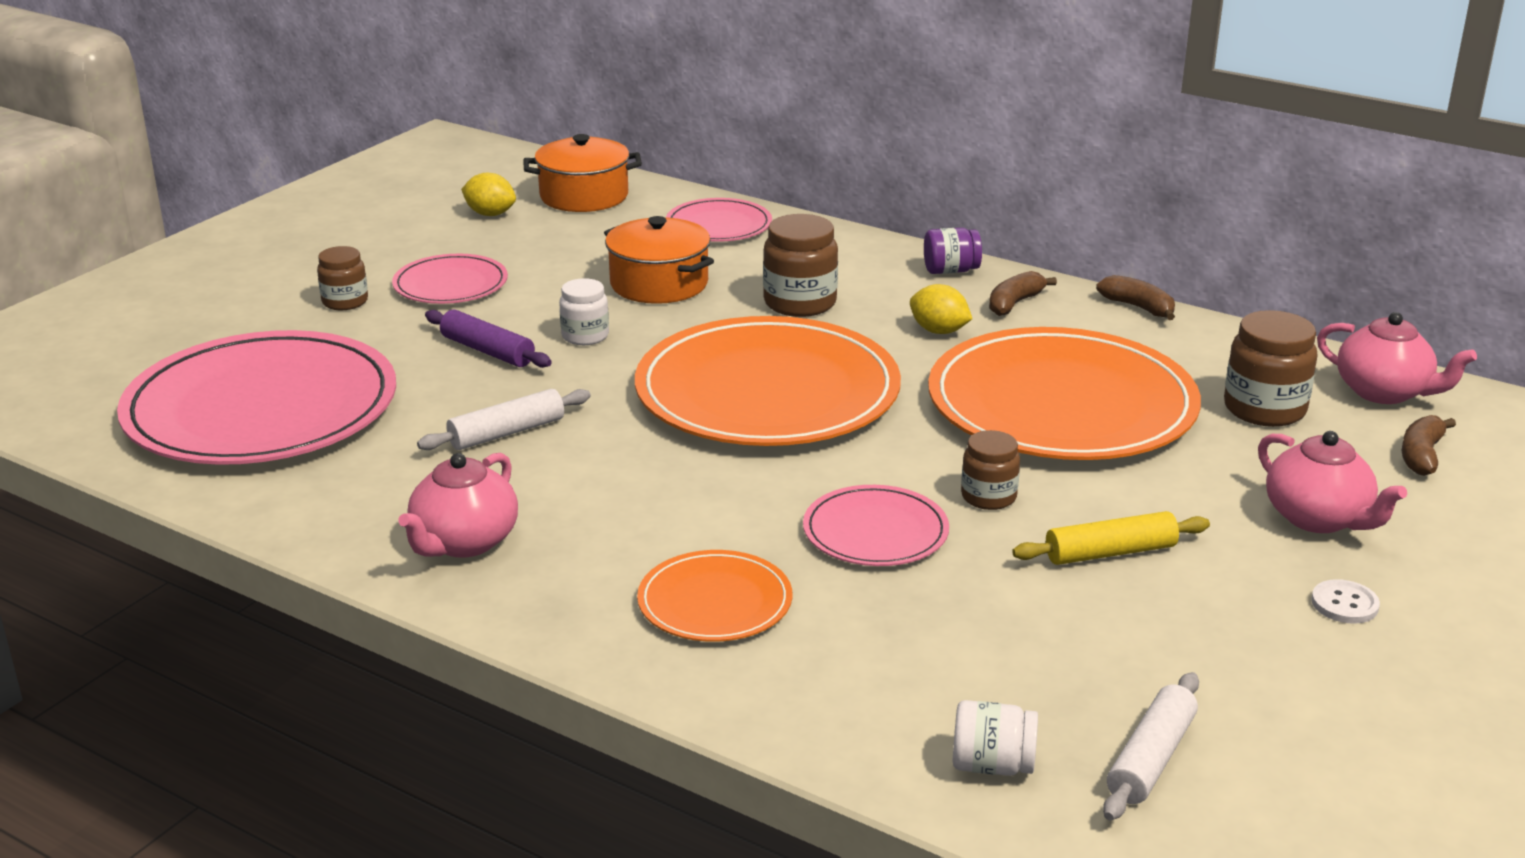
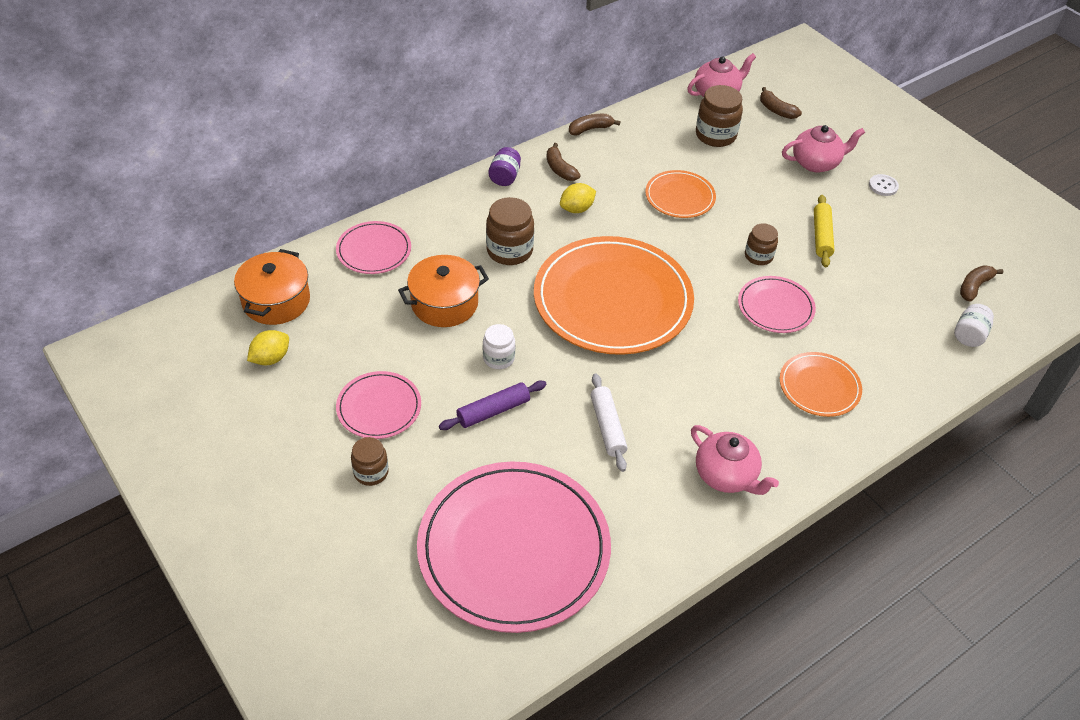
camera: 70 degrees left, 20 degrees up
orange plate [928,327,1201,460] -> orange plate [645,170,716,218], size x0.48
white rolling pin [1103,672,1199,821] -> brown banana [960,265,1003,302]

